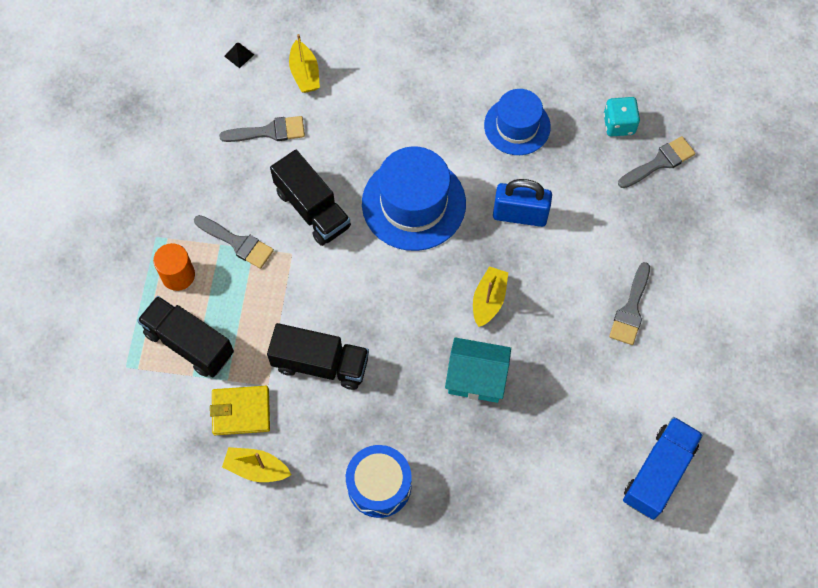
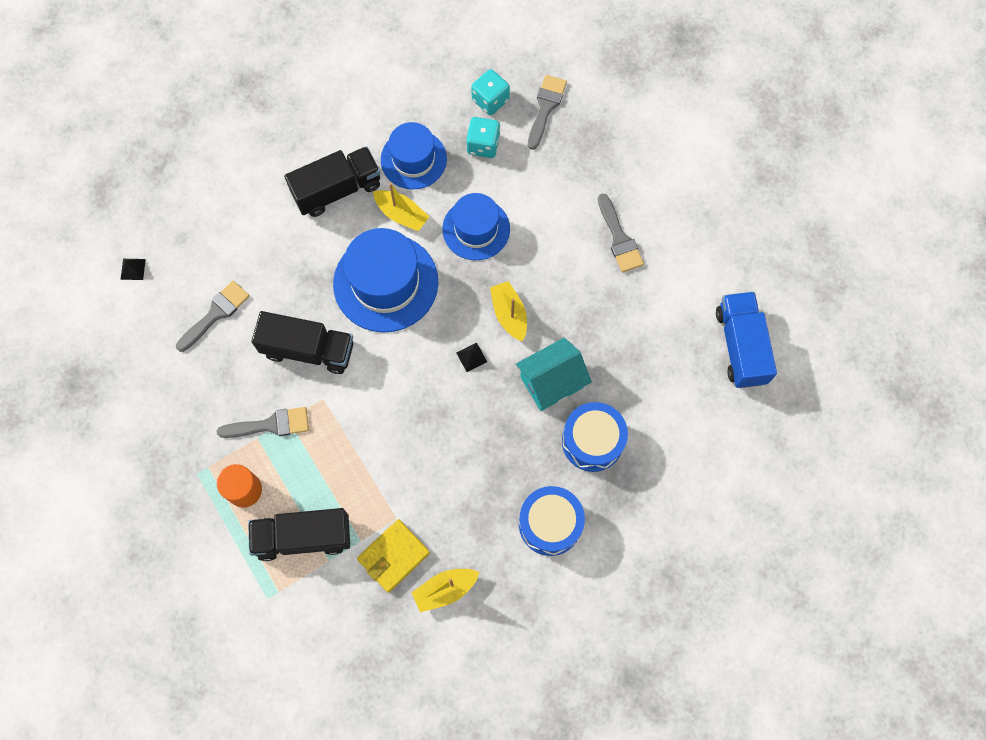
camera: 40 degrees left, 5 degrees up
black truck [267,323,369,390] -> black truck moved to [284,146,381,217]
yellow boat [289,34,320,93] -> yellow boat moved to [373,183,429,231]
blue padlock [493,179,552,227] -> blue hat [442,193,510,260]
none -> black pyramid [456,342,487,372]
none -> turquoise dice [466,117,500,158]
none -> blue drum [562,402,628,472]

